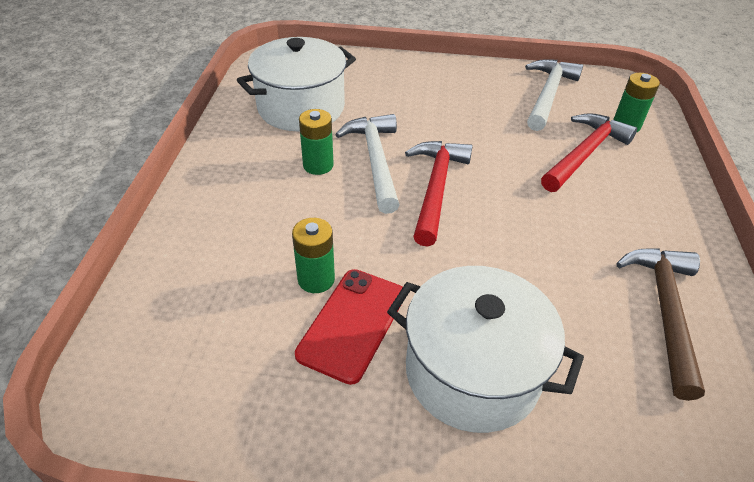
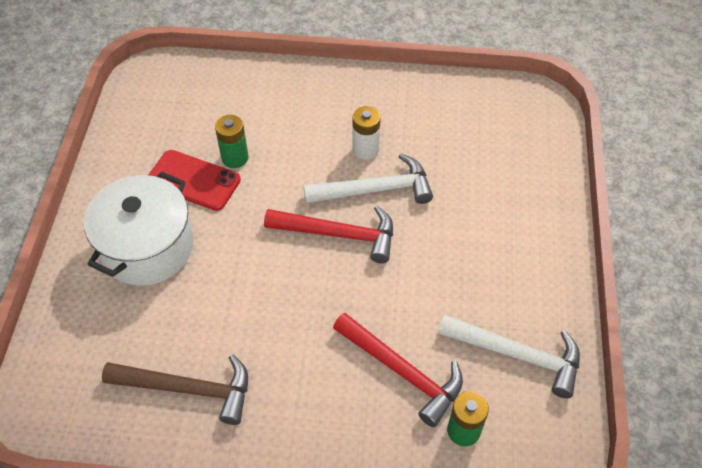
camera: 90 degrees right, 10 degrees up
white pot [237,37,356,131] -> none
green battery [299,109,334,175] -> white battery [352,106,381,160]

